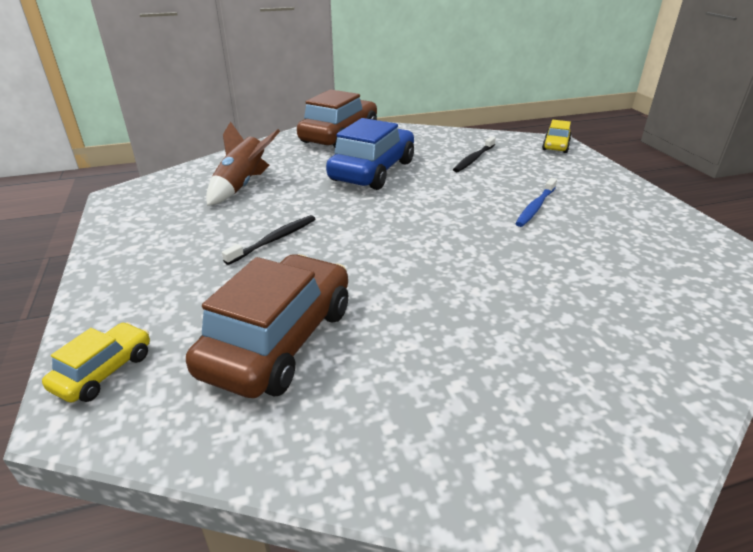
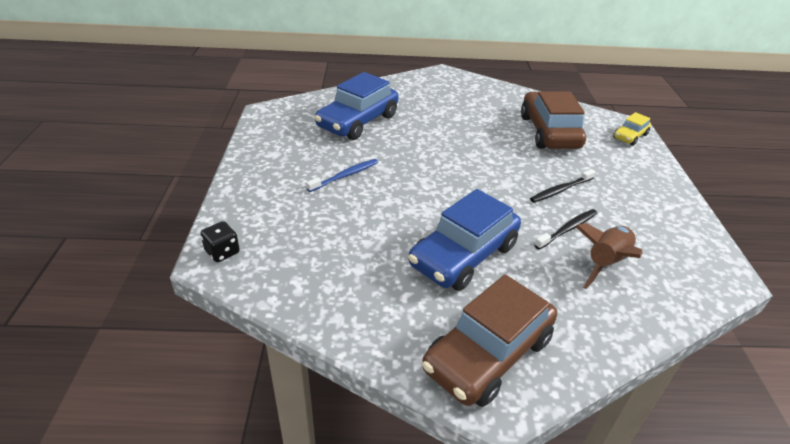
camera: 165 degrees left, 5 degrees up
brown car [186,254,348,398] -> brown car turned 135 degrees clockwise [521,91,586,149]
black toothbrush [453,136,496,172] -> black toothbrush moved to [534,209,597,250]
yellow car [542,120,572,153] -> black dice [200,221,240,262]
none -> blue car [314,72,399,140]

